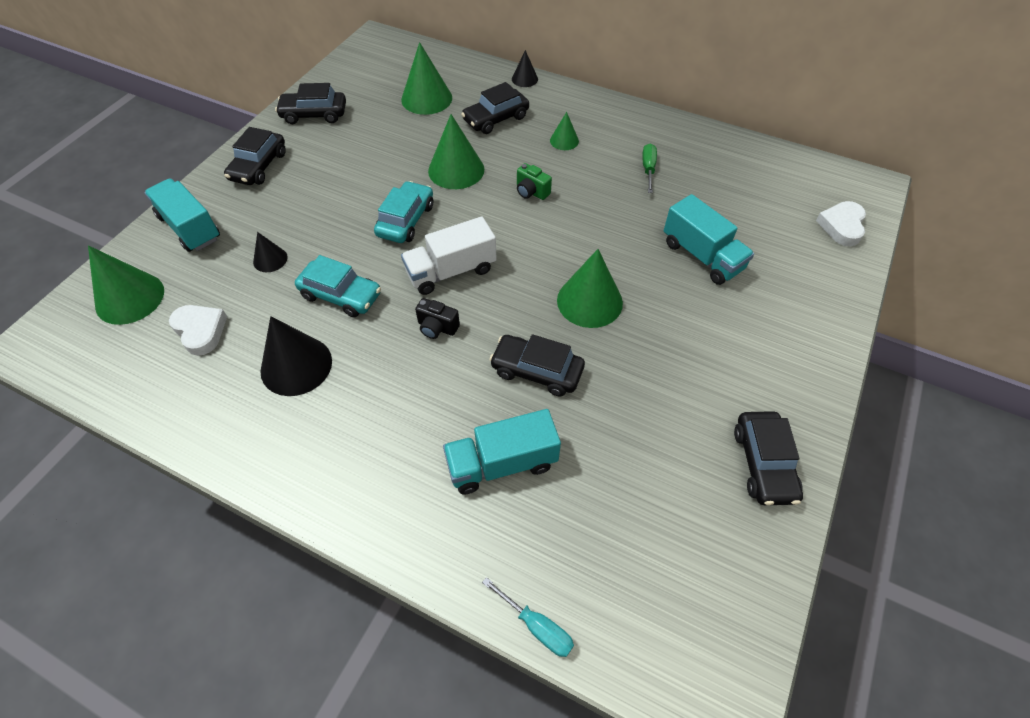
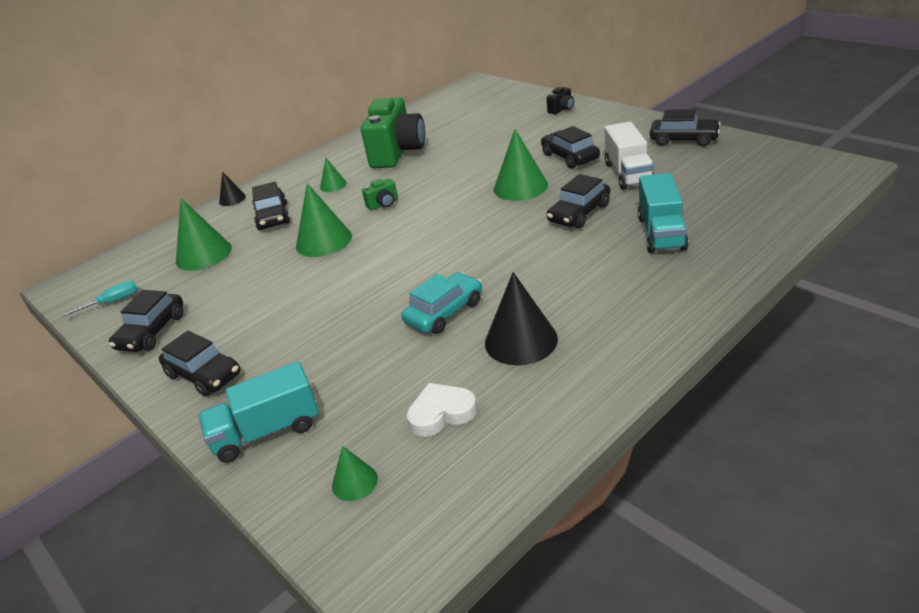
camera: 65 degrees left, 20 degrees down
green cone [88,245,164,325] -> green cone [332,446,378,501], size x0.54
black cone [253,232,288,272] -> none
turquoise car [374,181,433,243] -> none
white truck [401,216,497,295] -> white truck moved to [604,122,654,190]
black camera [415,298,460,339] -> black camera moved to [547,87,574,114]
turquoise screwdriver [482,577,574,657] -> turquoise screwdriver moved to [62,281,138,316]
green screwdriver [642,143,657,193] -> green camera [361,97,425,168]
turquoise truck [664,194,754,285] -> none
white heart [816,201,866,246] -> none
none -> black car [541,126,600,169]

